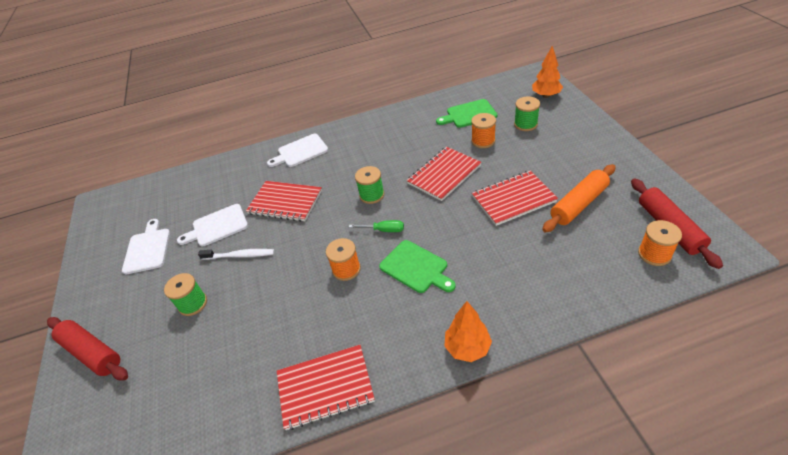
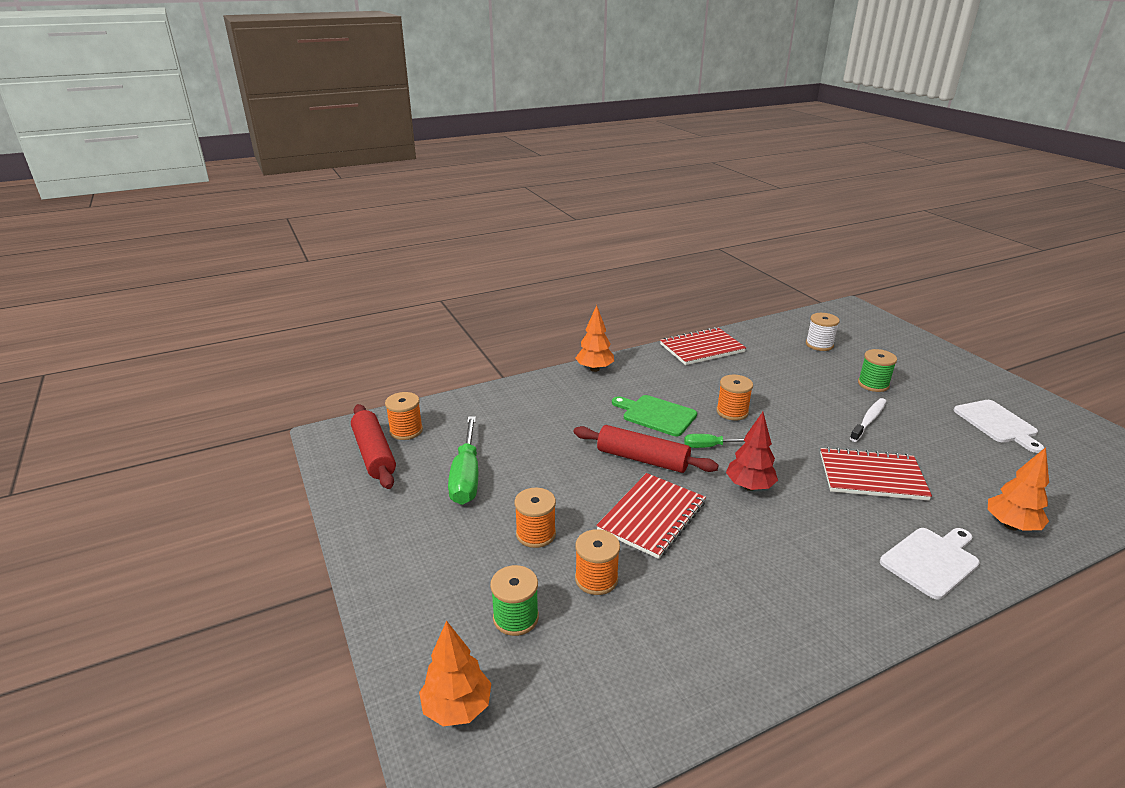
camera: 165 degrees right, 15 degrees down
red rolling pin [47,317,128,380] -> red rolling pin moved to [573,425,719,473]
white cutting board [177,204,248,247] -> none
white toothbrush [198,249,275,260] -> white toothbrush turned 135 degrees clockwise [850,398,887,442]
green spool [355,166,384,204] -> red tree [726,412,778,491]
green cutting board [436,99,497,128] -> none
red notebook [472,170,558,226] -> none
orange rolling pin [542,164,616,233] -> green screwdriver [448,416,478,505]
none -> orange spool [515,488,556,548]
none -> white spool [806,313,840,351]
none -> orange tree [988,447,1049,531]

